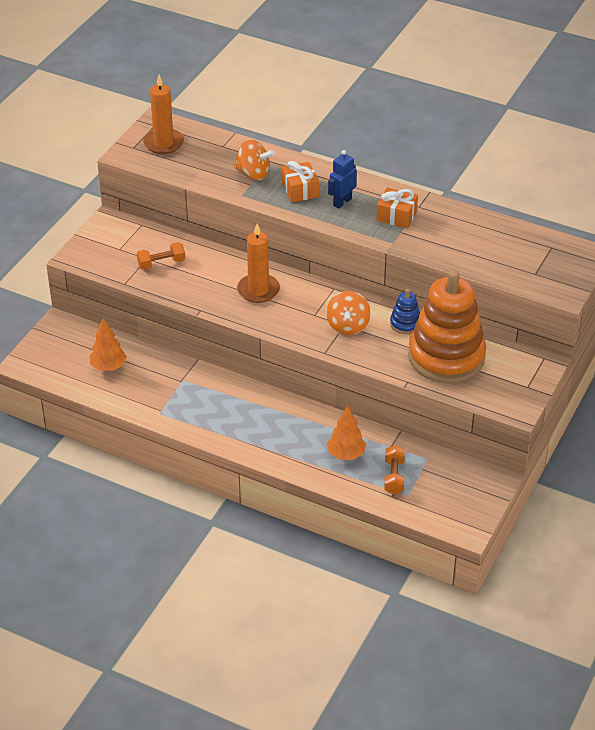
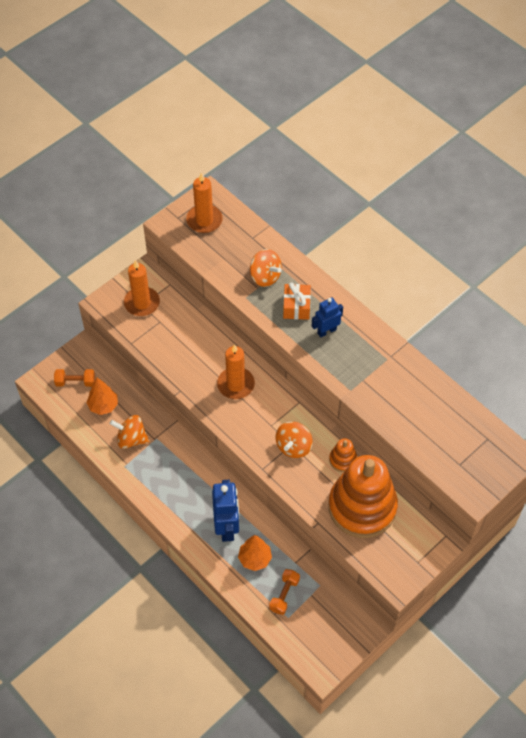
camera: 20 degrees right, 15 degrees up
orange dumbbell [137,242,185,270] -> orange dumbbell moved to [54,369,95,387]
orange gift [377,187,418,228] -> none
blue stacking toy [390,289,420,334] -> orange stacking toy [329,438,357,472]
none -> orange spinning top [110,415,149,449]
none -> orange candle [124,260,160,316]
none -> blue robot [212,480,239,542]

